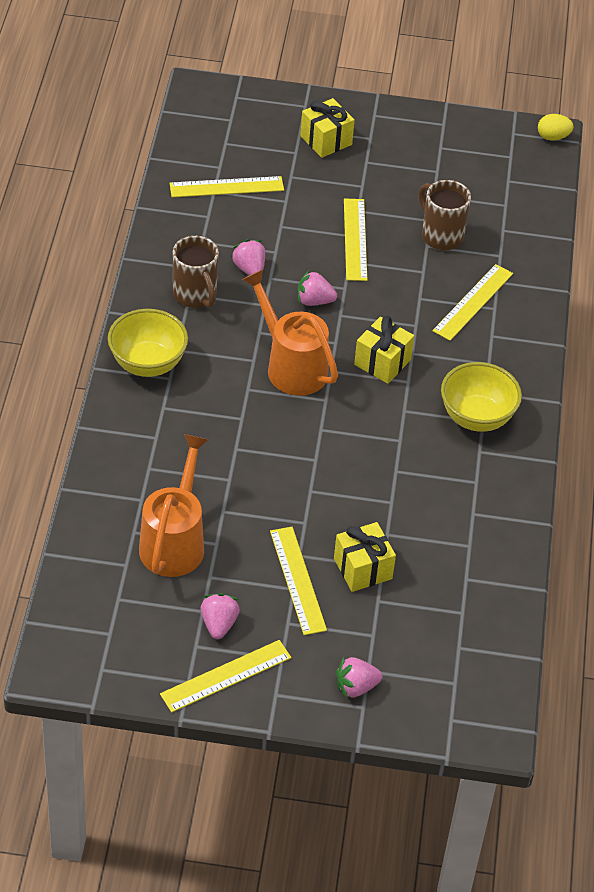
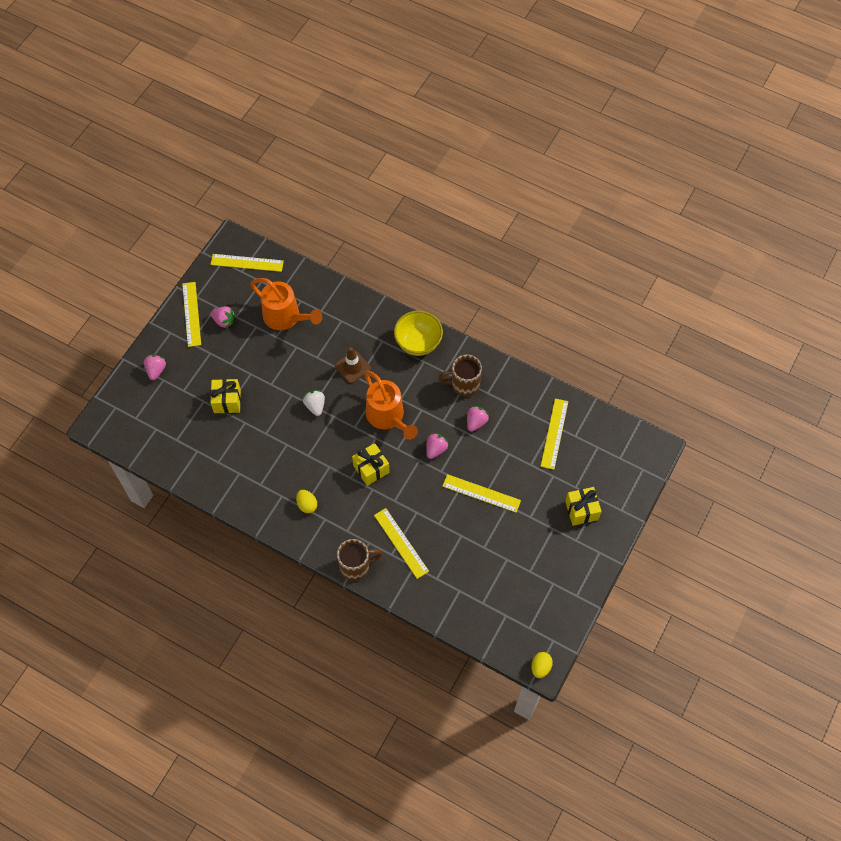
camera: 115 degrees right, 15 degrees up
pink strawberry [231,239,265,275] -> pink strawberry turned 60 degrees counterclockwise [467,406,489,432]
orange watering can [242,269,338,396] -> orange watering can turned 75 degrees clockwise [364,371,418,440]
yellow ruler [270,527,327,635] -> yellow ruler moved to [210,254,284,272]
brown mug [419,180,471,250] -> brown mug moved to [337,539,383,581]
yellow bowl [441,362,522,432] -> yellow egg [296,490,317,514]
none -> white strawberry [303,390,325,416]
none -> brown traffic cone [335,347,371,383]

